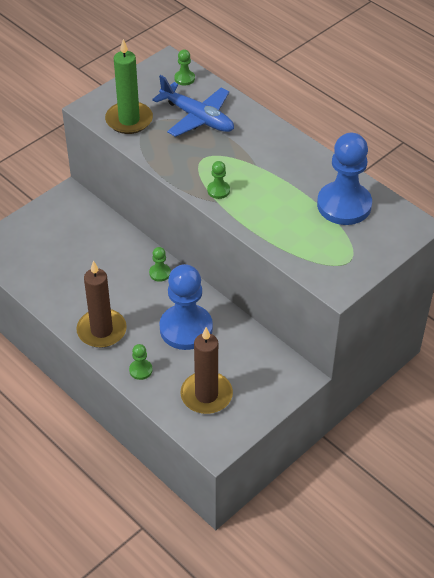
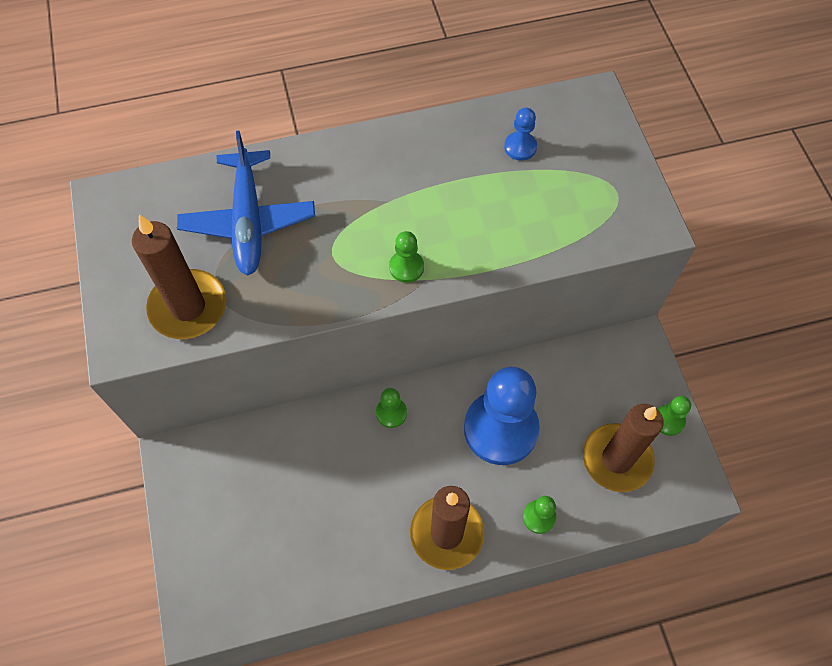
camera: 60 degrees left, 15 degrees up
green candle [105,39,153,134] -> brown candle [132,215,226,339]
blue plane [152,75,234,137] -> blue plane turned 105 degrees clockwise [177,131,315,275]
green pawn [174,50,195,85] -> green pawn moved to [658,396,691,436]
blue pawn [317,133,372,225] -> blue pawn [504,108,537,161], size x0.42

